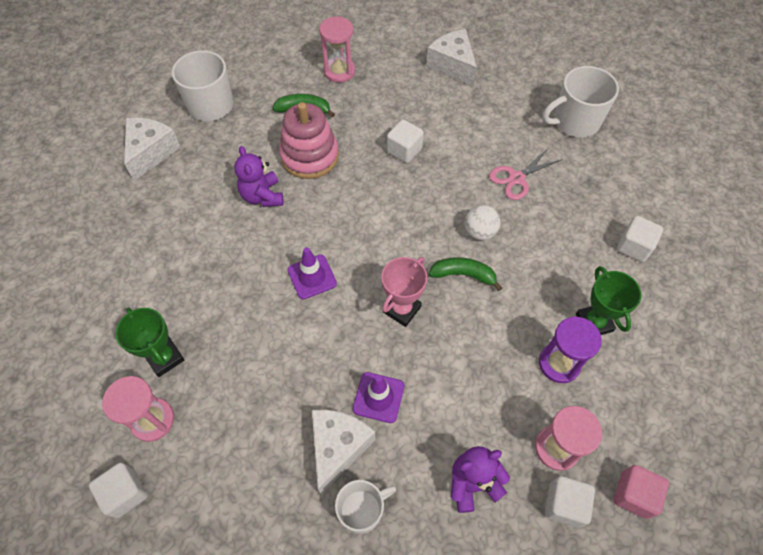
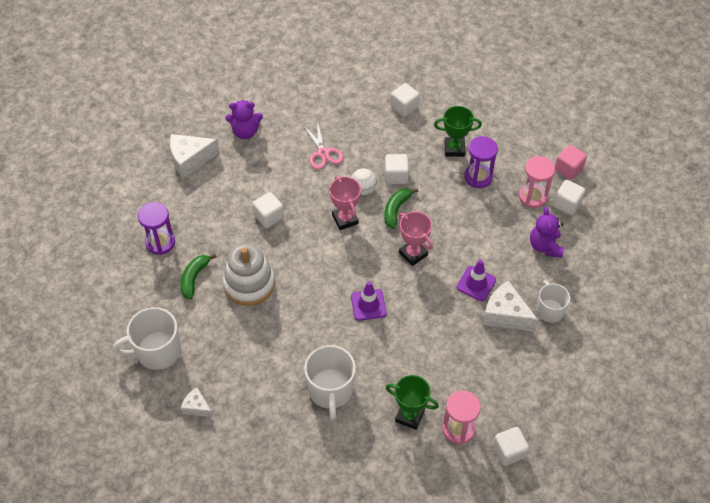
camera: 75 degrees left, 5 degrees down
green trophy [116,307,184,377] -> green trophy turned 45 degrees clockwise [386,375,439,430]
white cheese [124,118,181,181] -> white cheese [181,388,213,417], size x0.56
purple teddy bear [234,146,283,207] -> purple teddy bear moved to [226,100,263,139]
pink stacking toy [279,102,339,179] -> white stacking toy [223,244,275,306]
pink hourglass [319,16,355,83] -> purple hourglass [138,202,175,255]
white mug [542,66,619,137] -> white mug moved to [304,345,356,420]
none -> pink trophy [329,176,361,230]
none -> white cube [385,154,409,184]

